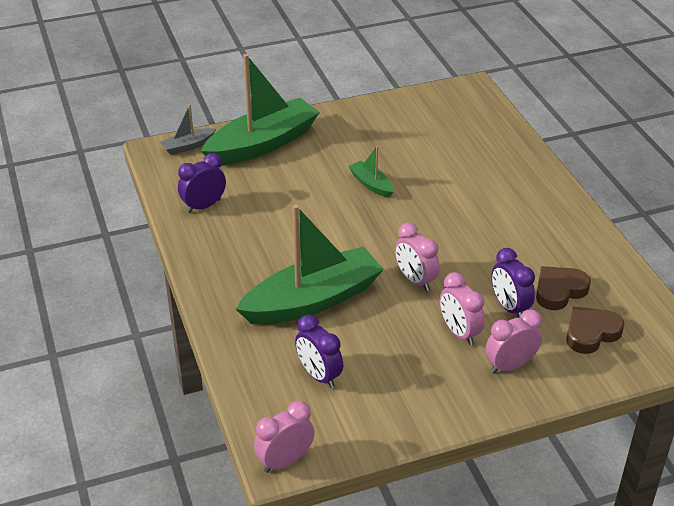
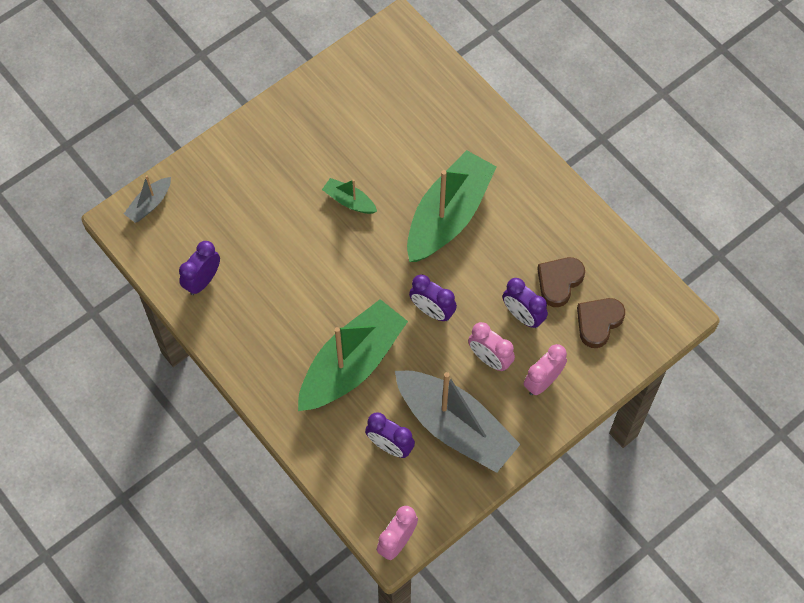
camera: 20 degrees left, 25 degrees up
green boat [201,54,320,165] -> green boat moved to [407,150,497,262]
pink clock [395,223,440,291] -> purple clock [409,274,457,321]
none -> grey boat [395,371,521,473]

